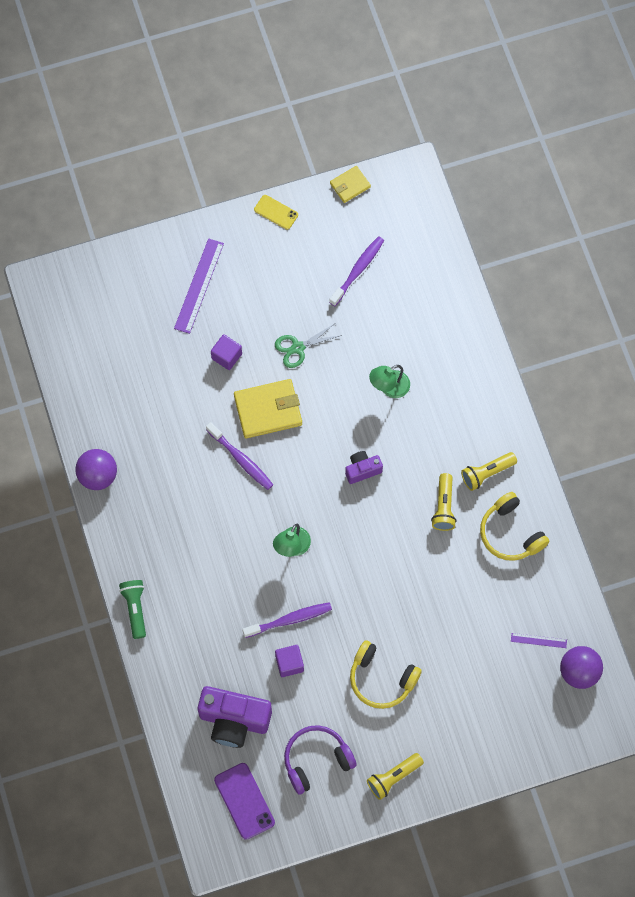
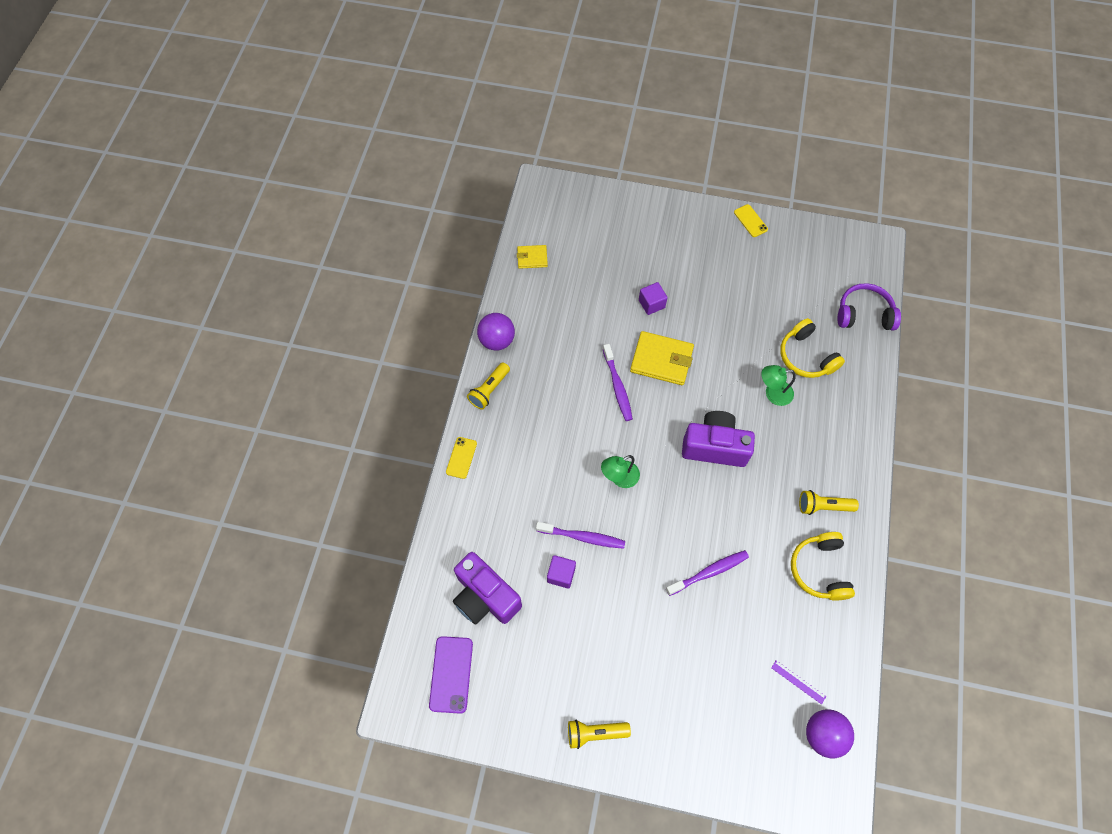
camera: 30 degrees right, 5 degrees down
green flashlight [119,580,146,639] -> yellow phone [446,437,477,479]
purple ruler [174,238,224,334] -> none
green scissors [275,324,342,368] -> none
purple headphones [284,725,357,795] -> purple headphones moved to [837,283,901,330]
purple toothbrush [329,236,384,306] -> purple toothbrush moved to [666,550,749,596]
yellow wallet [330,166,371,203] -> yellow wallet moved to [517,245,548,269]
purple camera [345,451,383,484] -> purple camera [682,411,755,467], size x1.89
yellow headphones [350,640,422,709] -> yellow headphones moved to [780,318,845,378]
yellow flashlight [431,473,456,531] -> yellow flashlight moved to [467,362,510,410]

